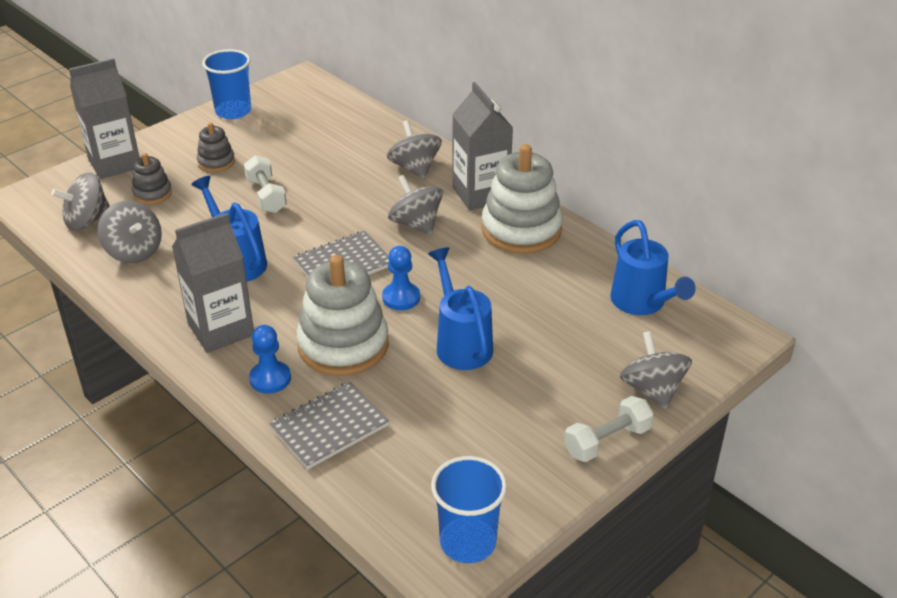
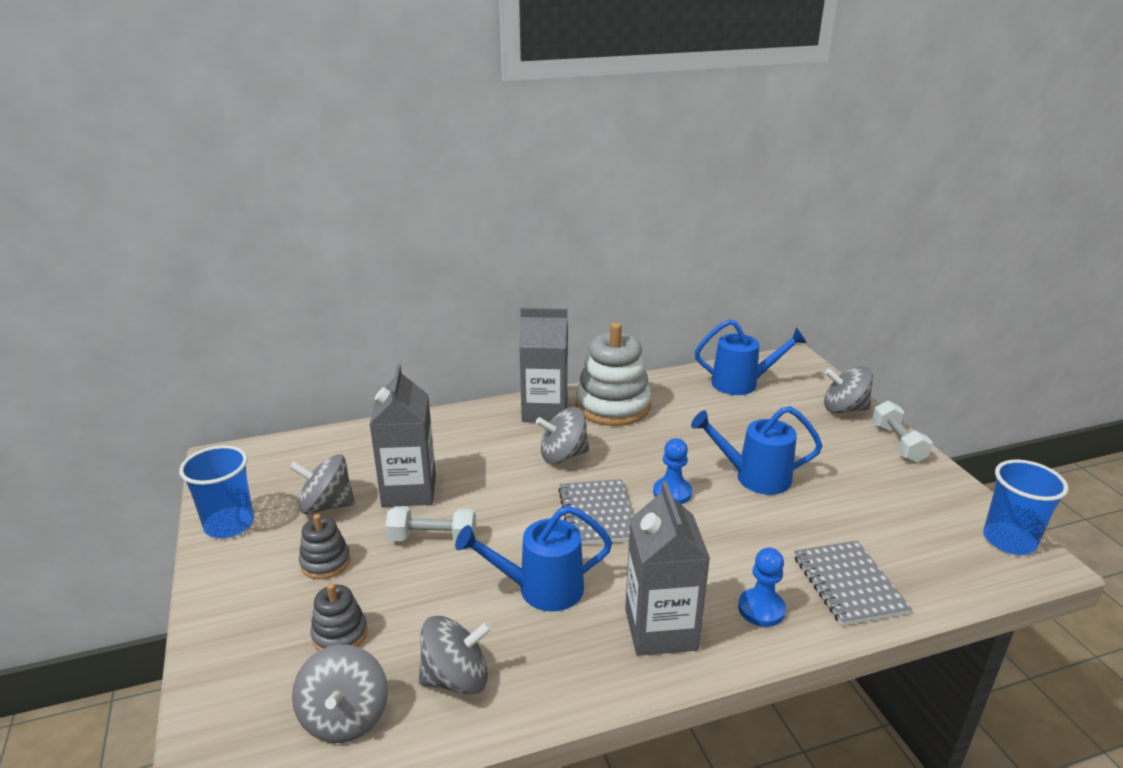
camera: 65 degrees left, 10 degrees down
grey carton [69,58,140,179] -> grey carton moved to [370,364,436,507]
white stacking toy [296,255,389,376] -> none
grey spinning top [387,120,442,179] -> grey spinning top moved to [289,454,355,514]

